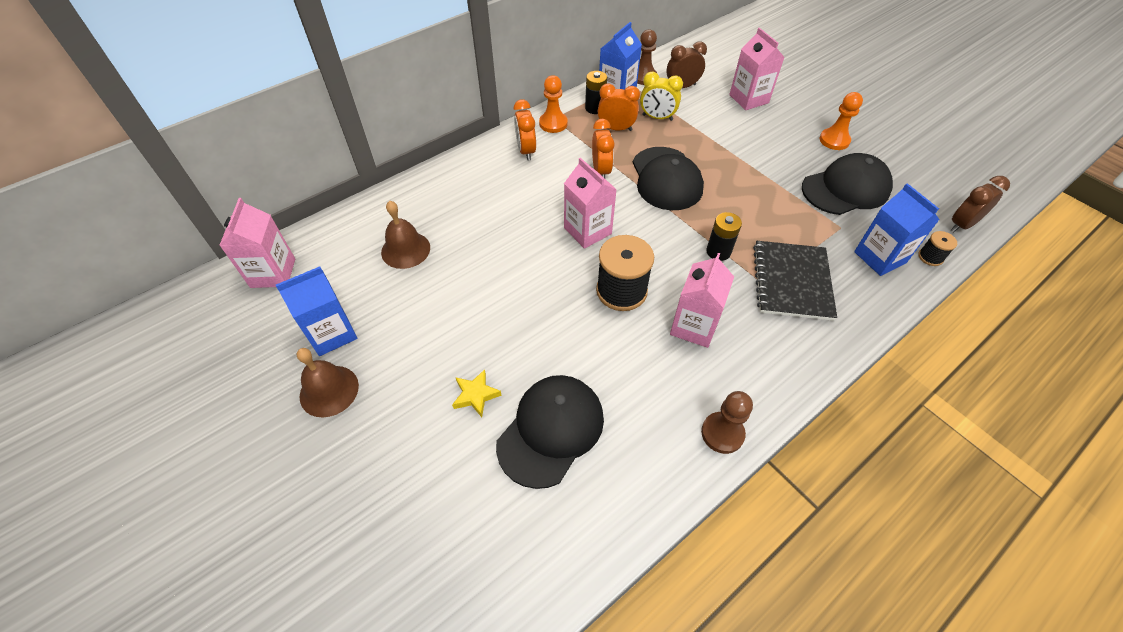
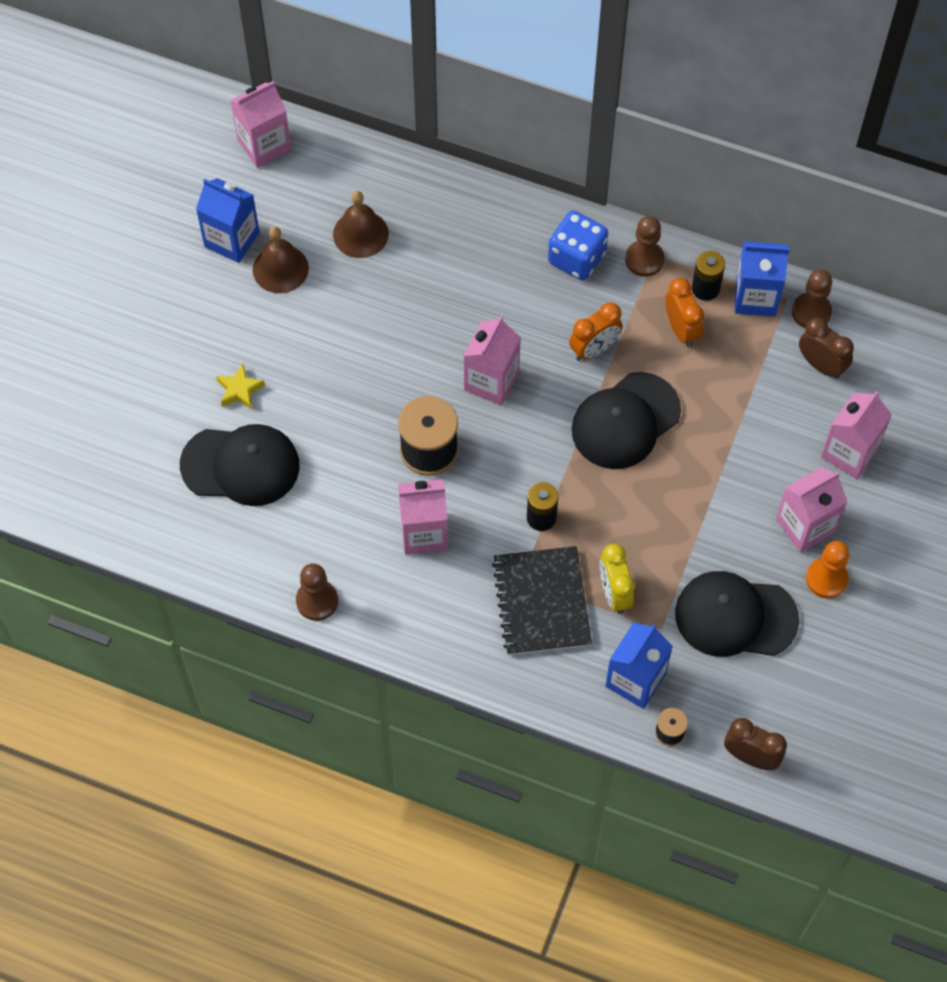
camera: 60 degrees right, 10 degrees up
brown bell [297,348,359,417] -> brown bell moved to [253,227,309,293]
orange clock [514,99,536,161] -> blue dice [548,211,608,280]
orange pawn [539,75,568,133] -> brown pawn [625,216,665,277]
yellow clock [640,72,683,121] -> yellow clock moved to [599,544,635,614]
black notebook [753,241,837,321] -> black notebook turned 75 degrees counterclockwise [492,546,592,655]
black cap [802,153,893,215] -> black cap turned 150 degrees clockwise [675,571,799,657]
none -> pink carton [776,467,848,553]

